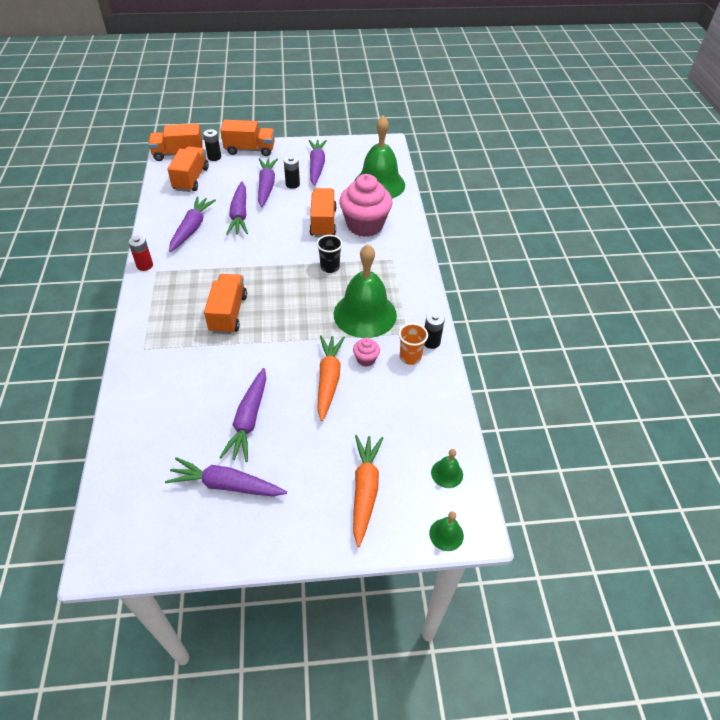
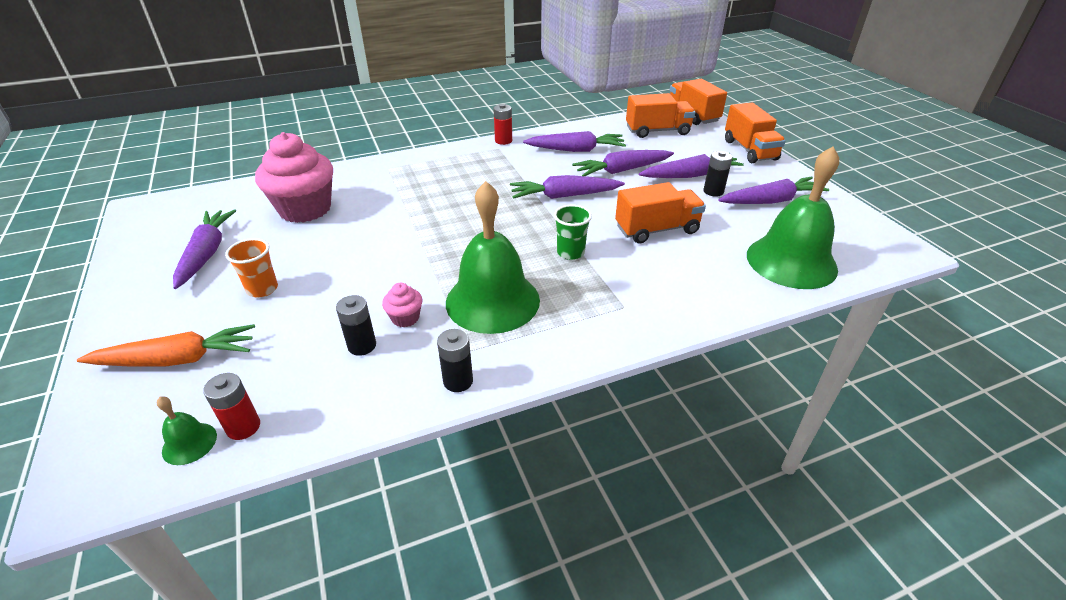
camera: 75 degrees right, 10 degrees down
black battery [203,129,221,161] -> black battery moved to [336,295,376,356]
orange truck [204,274,247,334] -> none
purple carrot [220,368,266,462] -> purple carrot moved to [510,175,625,199]
black cup [316,235,343,273] -> green cup [554,205,592,260]
orange carrot [317,335,345,421] -> none
pink cupcake [339,174,392,237] -> pink cupcake moved to [255,132,333,223]
orange cup [399,323,428,365] -> orange cup moved to [225,238,278,298]
green bell [429,511,464,551] -> none
none -> red battery [203,373,260,440]

